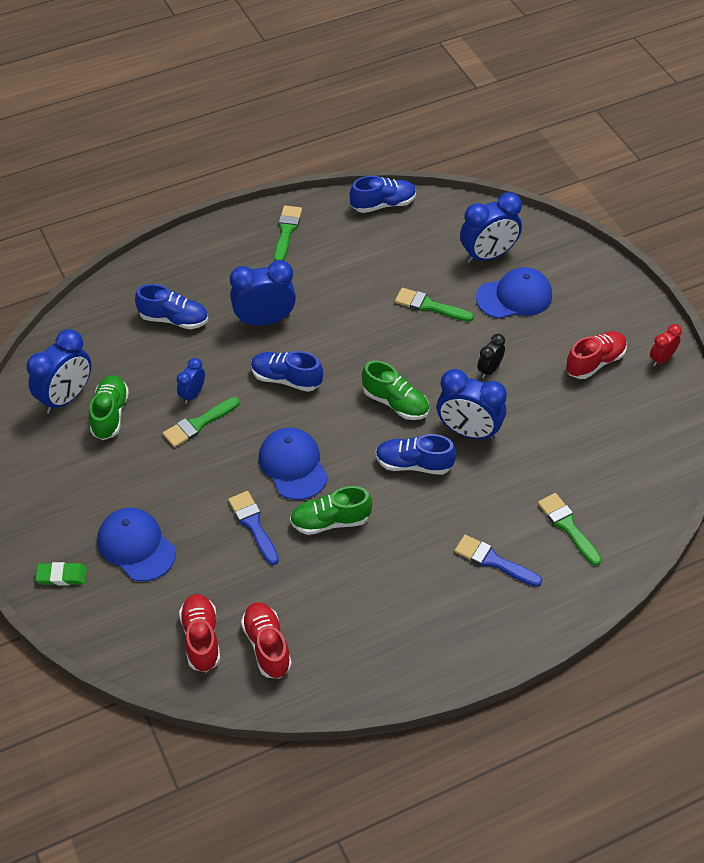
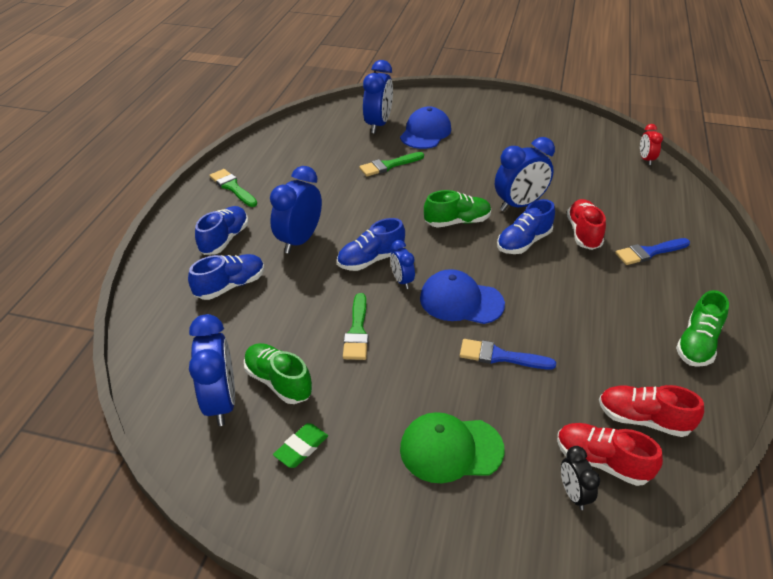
camera: 50 degrees left, 10 degrees down
green eraser [35,562,87,586] -> green eraser moved to [273,423,328,468]
blue cap [97,508,176,582] -> green cap [400,412,505,483]
blue clock [177,358,205,404] -> blue clock moved to [390,240,415,289]
green shoe [290,486,372,535] -> green shoe moved to [676,290,729,367]
blue shoe [349,176,416,213] -> blue shoe moved to [195,206,248,255]
black clock [477,334,505,378] -> black clock moved to [561,446,600,510]
green brush [538,493,602,566] -> none
red shoe [566,331,627,379] -> red shoe moved to [567,199,606,250]
red clock [650,324,682,366] -> red clock moved to [640,124,663,165]

